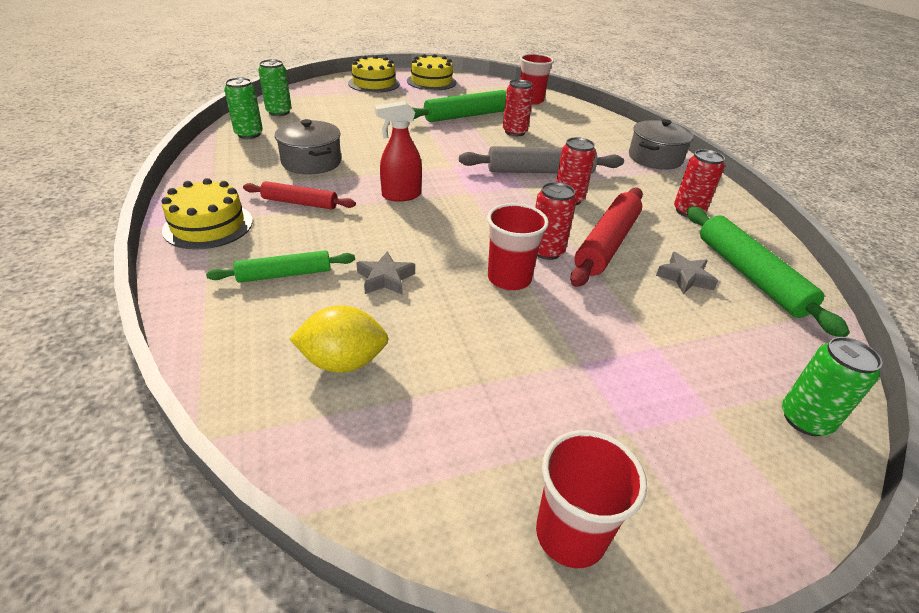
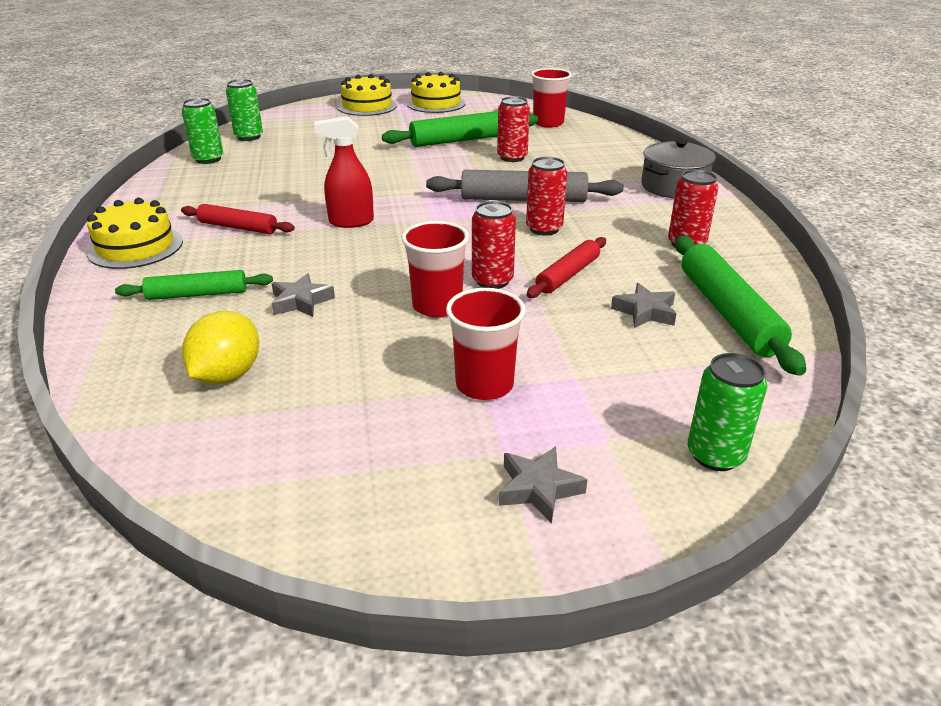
camera: 10 degrees right, 5 degrees down
grey pot [275,119,341,175] -> none
yellow lemon [290,305,389,373] -> yellow lemon turned 75 degrees counterclockwise [182,311,259,384]
red cup [536,430,647,568] -> red cup moved to [446,288,526,400]
red rolling pin [570,188,643,287] -> red rolling pin [527,237,606,298], size x0.62
none -> grey star [499,446,588,524]

